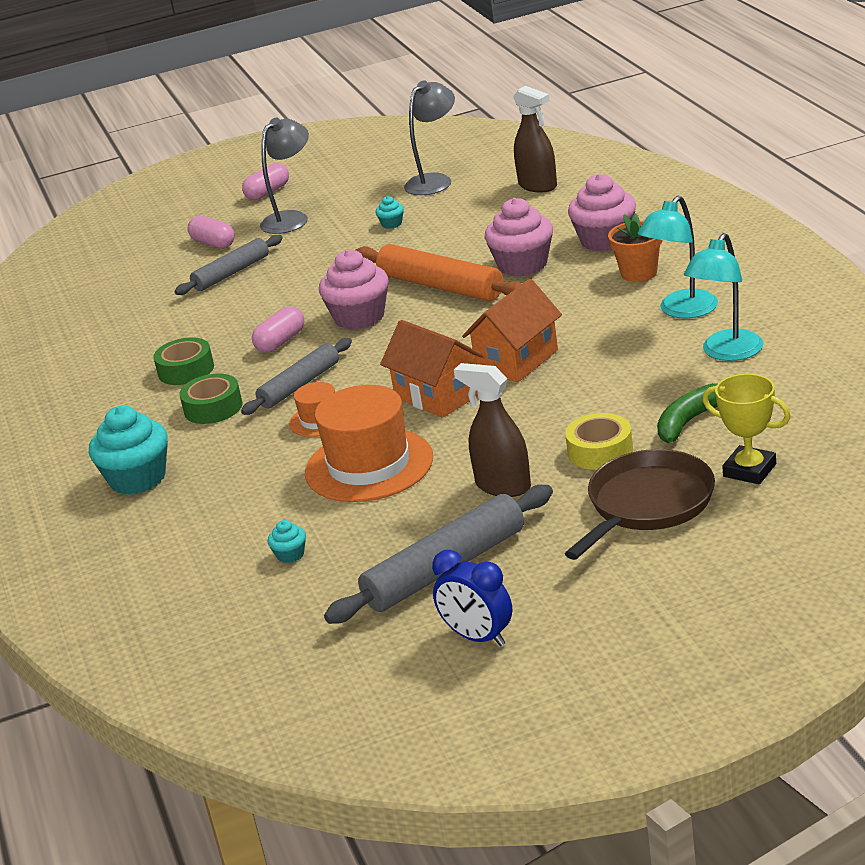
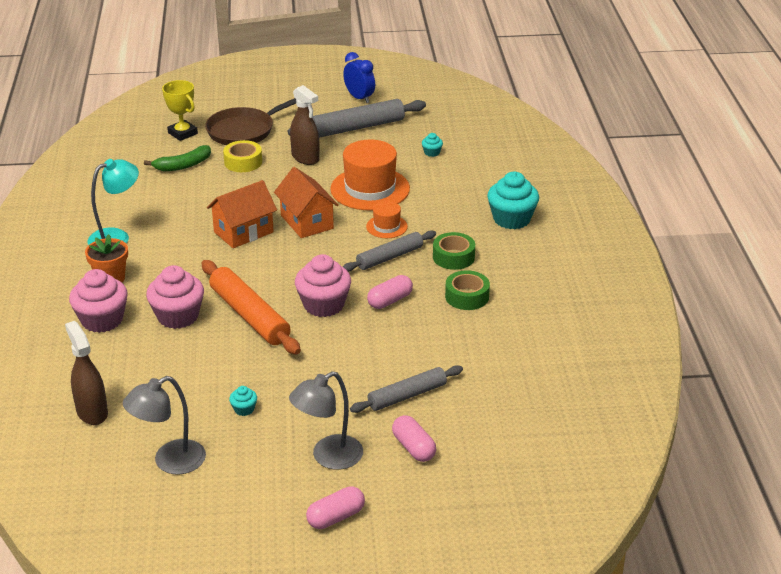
camera: 170 degrees left, 5 degrees up
turquoise lamp [684,233,763,361] -> none

